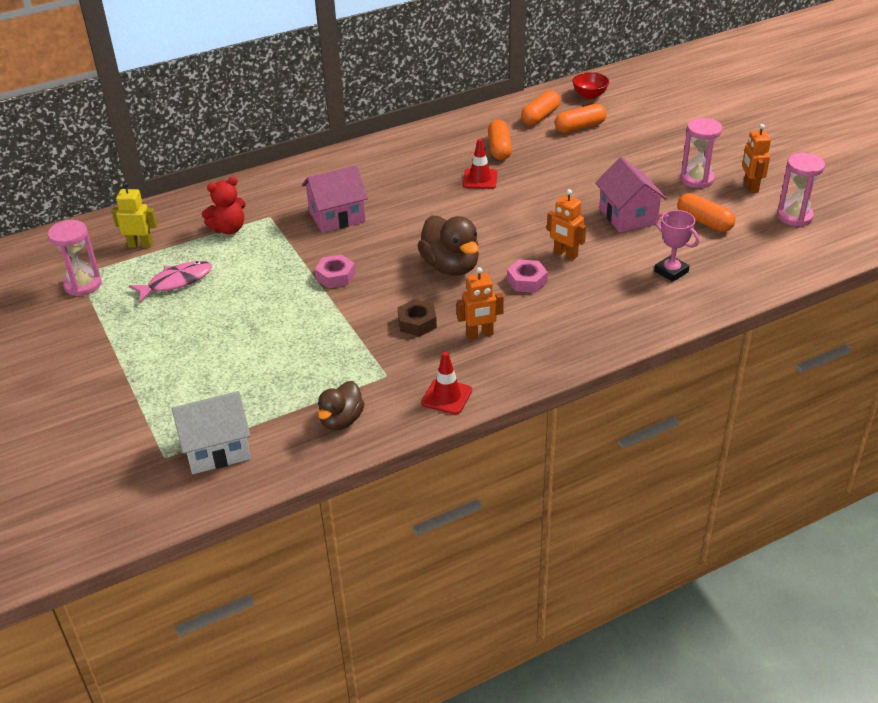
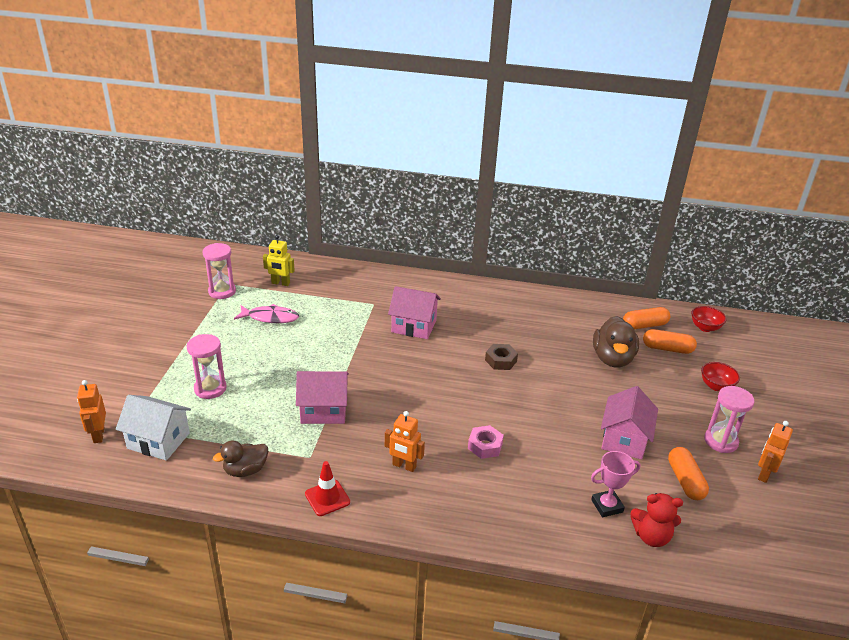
camera: 35 degrees right, 5 degrees down
yellow robot [111,182,157,248] -> yellow robot turned 150 degrees clockwise [263,235,295,286]
red teddy bear [202,177,246,234] -> red teddy bear moved to [630,493,683,547]
pink nut [315,255,355,288] -> none
brown nut [398,299,437,336] -> brown nut moved to [485,344,518,370]
brown duck [418,216,479,276] -> brown duck moved to [593,316,639,368]
red traffic cone [463,139,497,189] -> none
orange capsule [488,120,512,160] -> none
orange robot [547,189,586,260] -> orange robot moved to [77,380,106,443]
pink trophy [654,210,699,282] -> pink trophy turned 75 degrees clockwise [591,451,641,517]
pink hourglass [777,153,825,227] -> pink hourglass moved to [186,334,226,399]
none -> pink house [296,371,349,424]
none -> red bowl [701,362,740,391]

